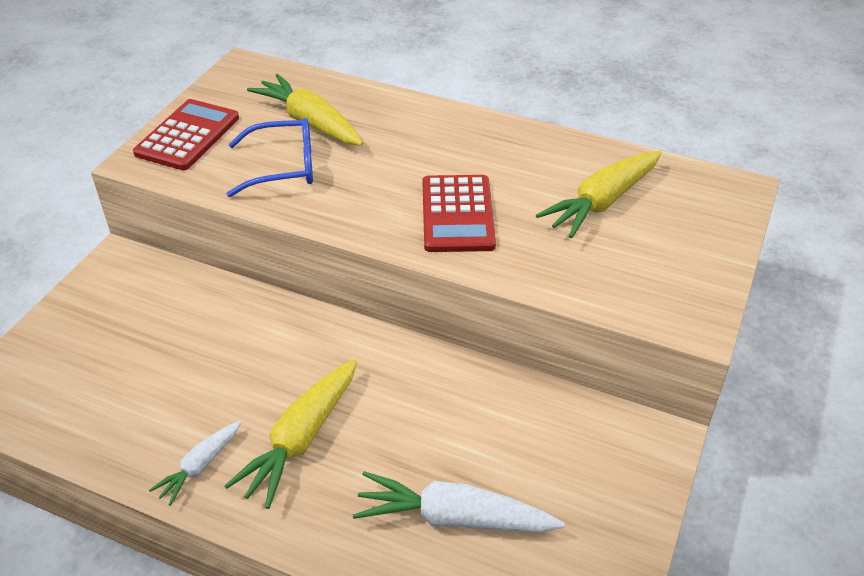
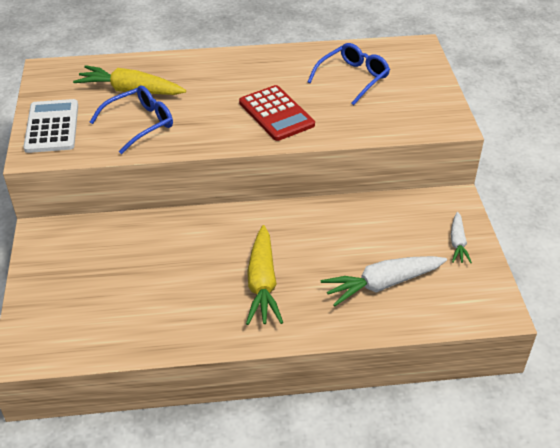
camera: 30 degrees left, 0 degrees up
red calculator [133,99,239,170] -> white calculator [23,99,78,153]
white carrot [149,421,241,506] -> white carrot moved to [451,212,472,263]
yellow carrot [536,151,662,238] -> blue glasses [308,43,390,105]

